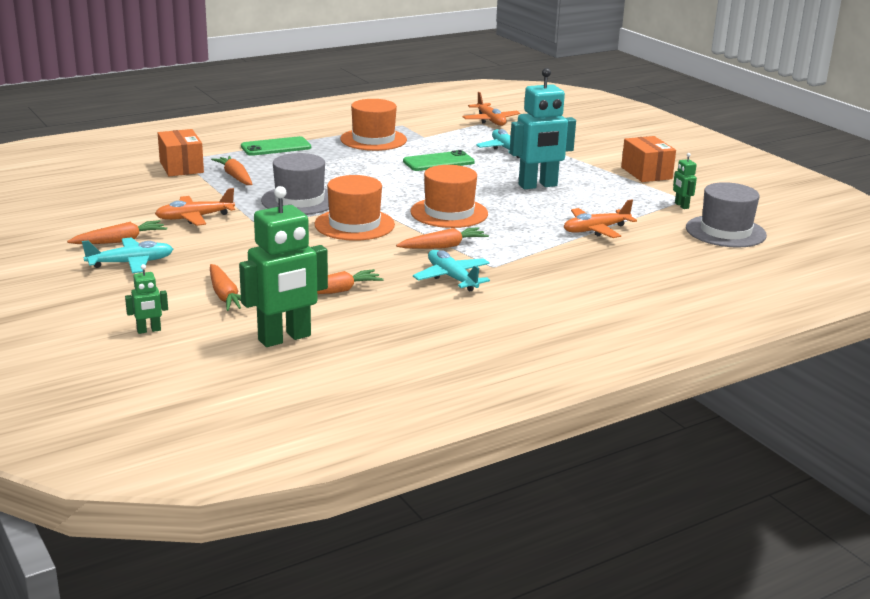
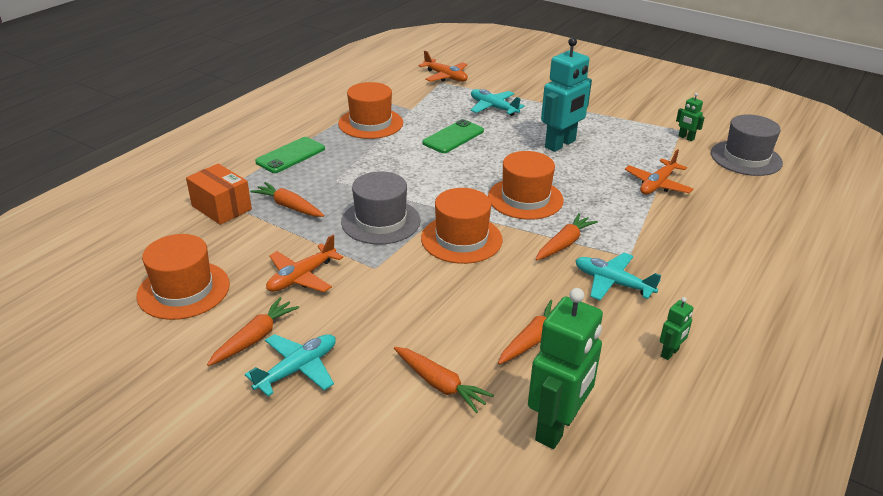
camera: 25 degrees left, 10 degrees up
green robot [125,264,168,334] -> green robot moved to [660,297,693,360]
orange box [621,136,676,182] -> none
none -> orange hat [137,234,230,320]

